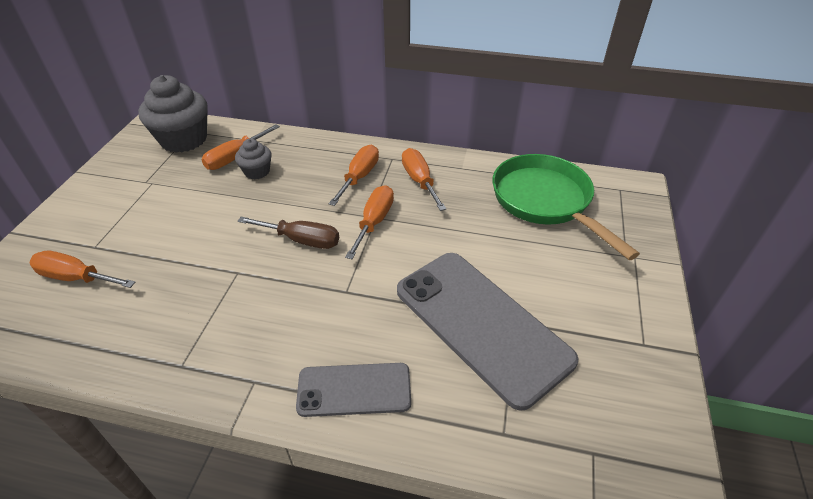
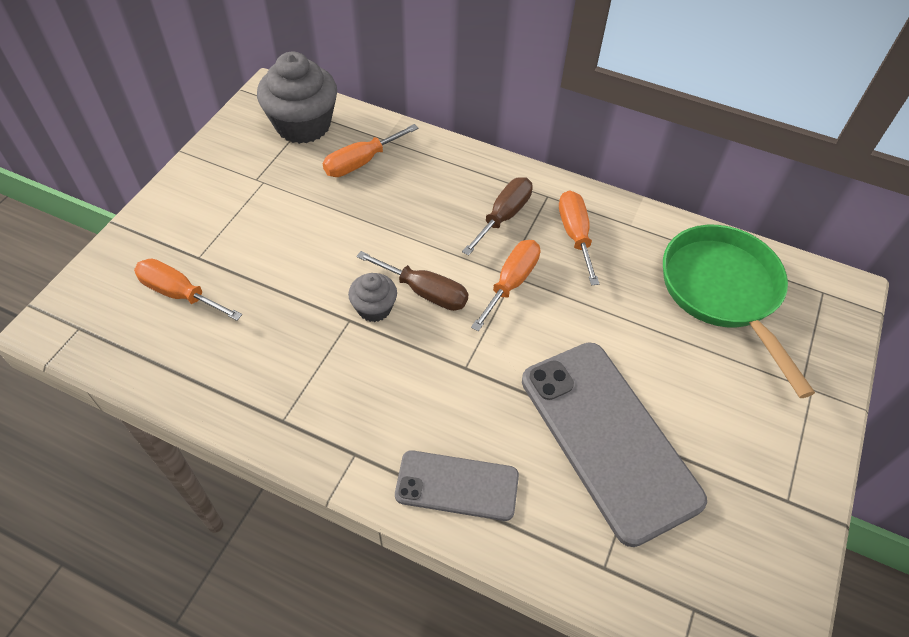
camera: 10 degrees right, 10 degrees up
grey cupcake [235,139,272,179] -> grey cupcake moved to [348,273,397,322]
orange screwdriver [329,145,379,206] -> brown screwdriver [462,177,533,256]

